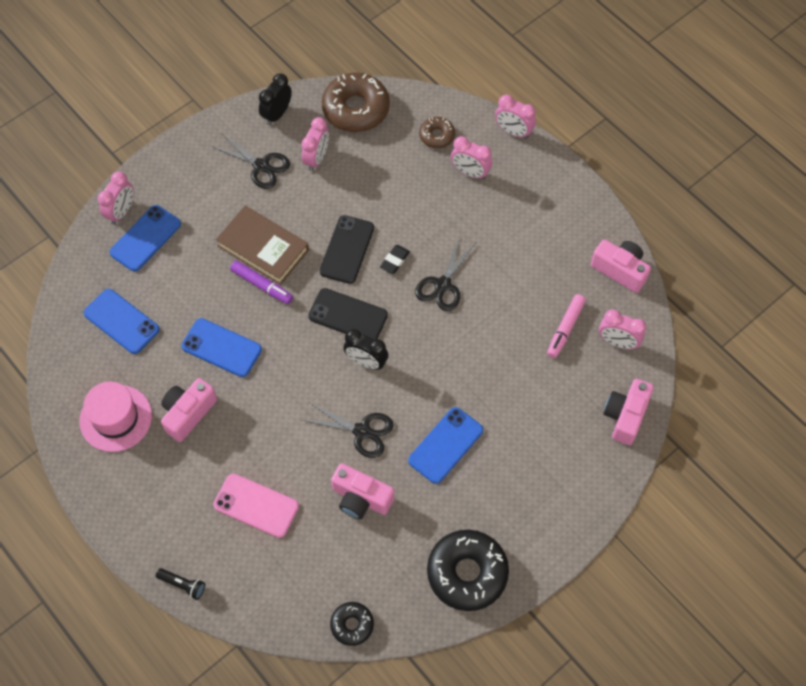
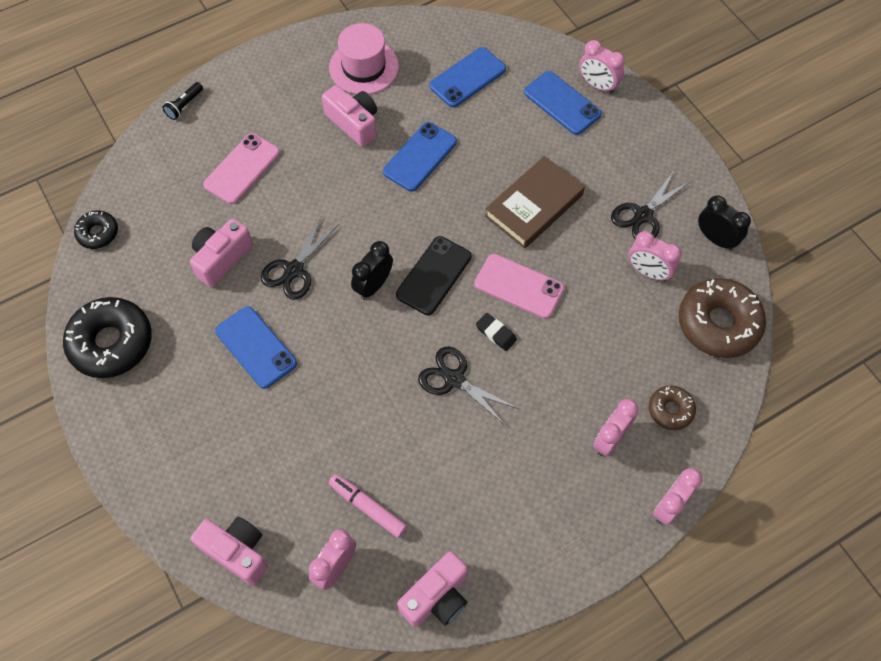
camera: 100 degrees right, 0 degrees up
purple marker [230,260,293,304] -> none
black phone [319,215,374,284] -> pink phone [474,254,564,319]

